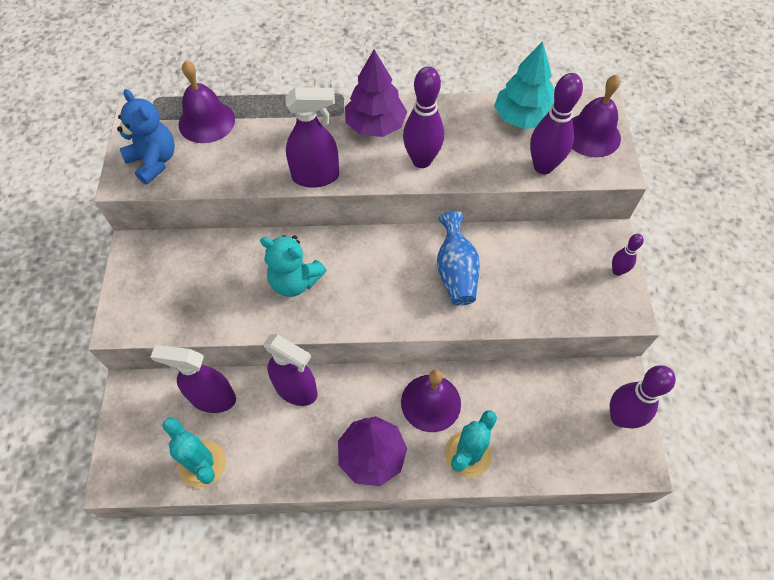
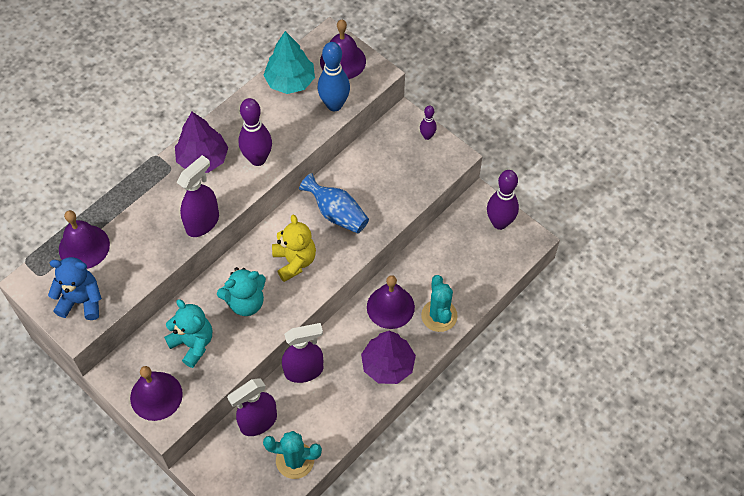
camera: 45 degrees left, 0 degrees up
purple bowling pin [530,73,583,174] -> blue bowling pin [318,42,350,111]
none -> purple bell [130,366,183,421]
none -> turquoise teddy bear [164,299,212,368]
none -> yellow teddy bear [272,214,316,282]

